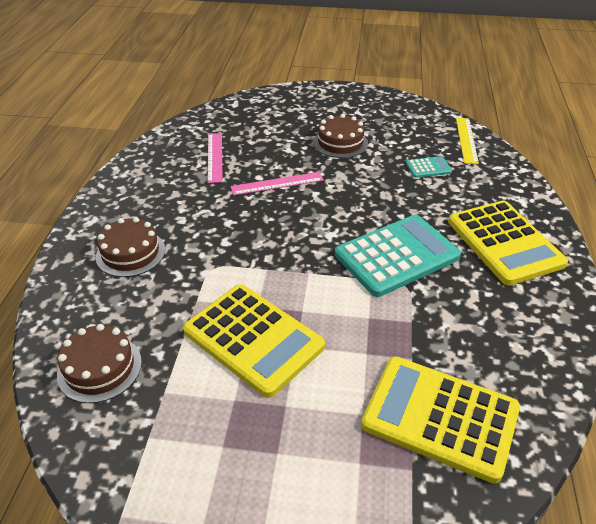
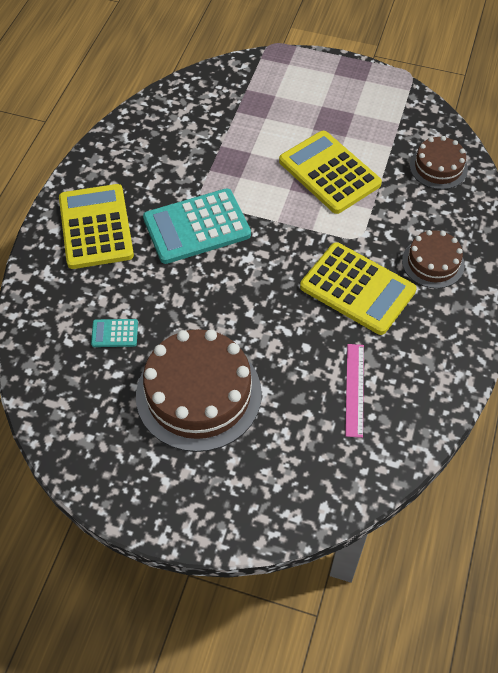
camera: 170 degrees left, 15 degrees up
pink ruler [230,172,324,195] -> none
brown cake [313,114,368,158] -> brown cake [136,329,262,452], size x1.84
yellow calculator [361,356,520,484] -> yellow calculator moved to [300,242,417,335]
yellow ruler [456,118,479,164] -> none

